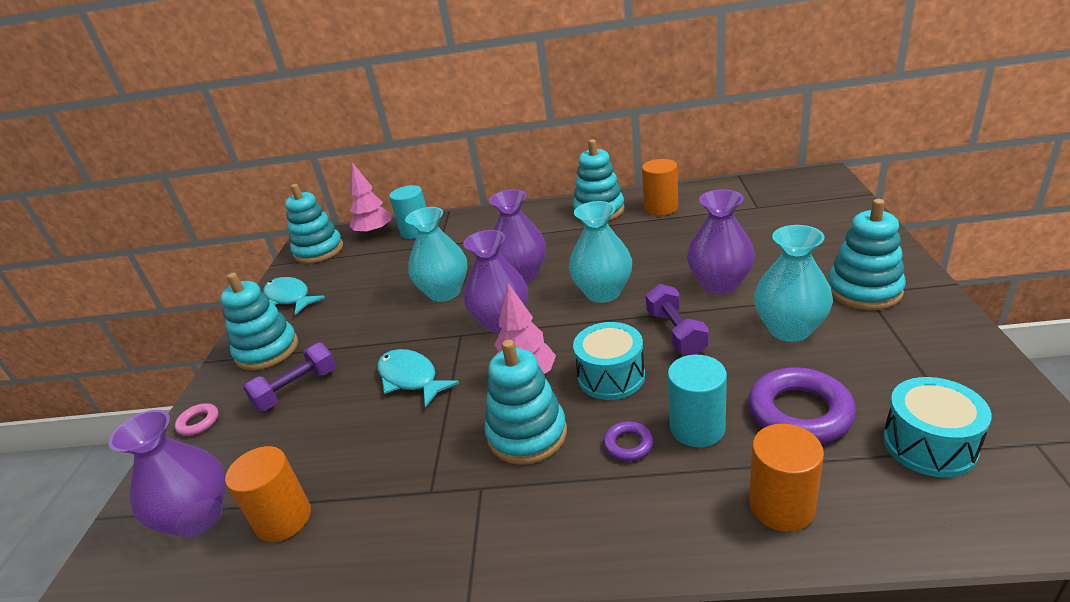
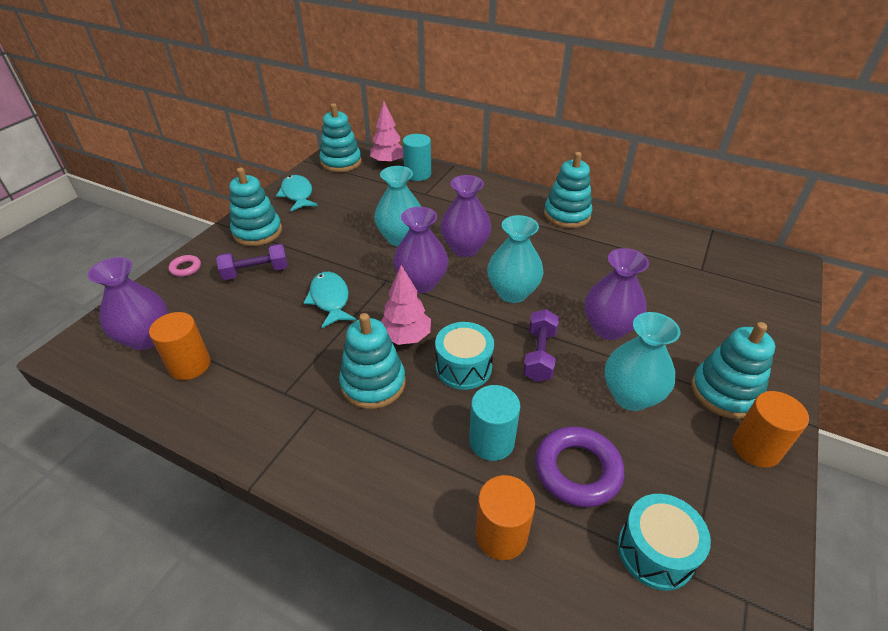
camera: 20 degrees right, 10 degrees up
purple ring [603,421,653,461] -> none
orange cylinder [642,159,678,216] -> orange cylinder moved to [732,391,809,468]

